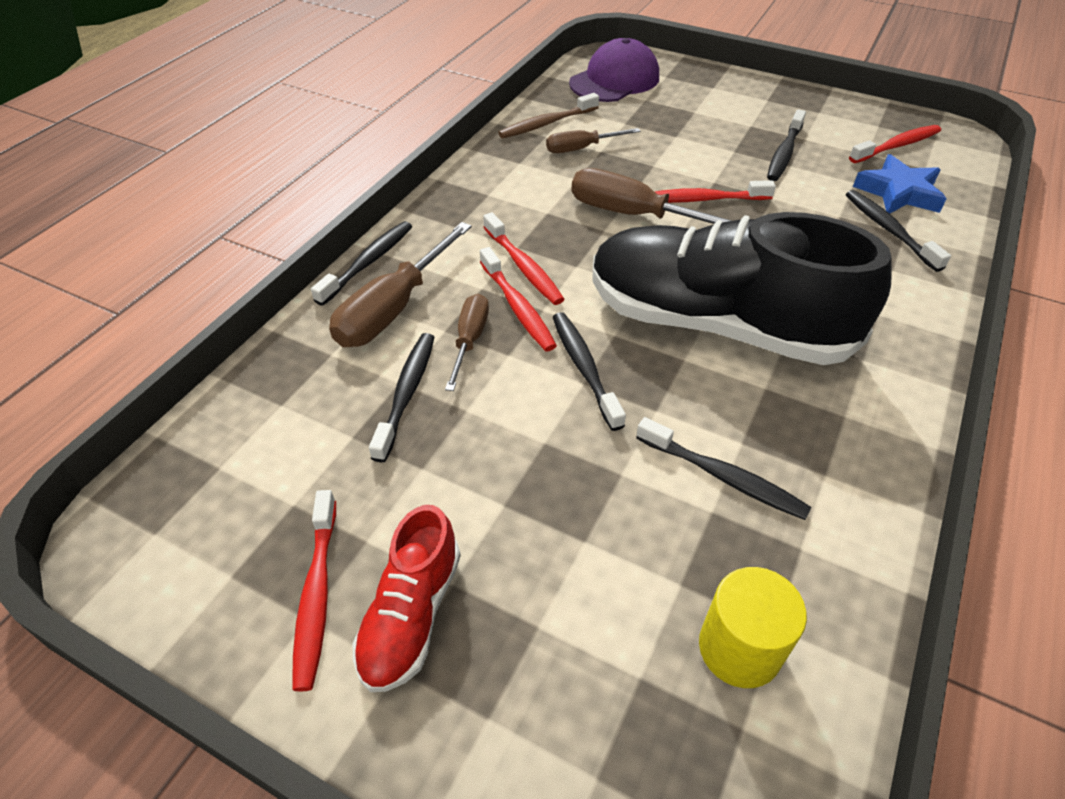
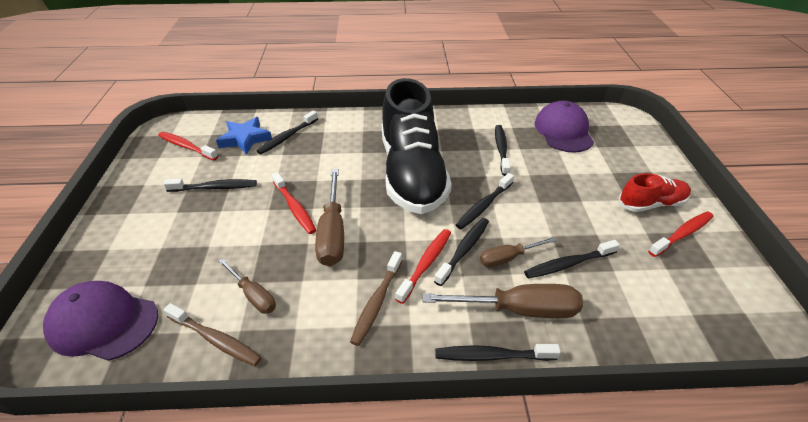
camera: 120 degrees left, 5 degrees down
red toothbrush [480,247,557,351] -> black toothbrush [434,218,489,286]
yellow cylinder [699,567,807,688] -> purple cap [534,101,594,153]
none -> brown toothbrush [350,251,402,346]

